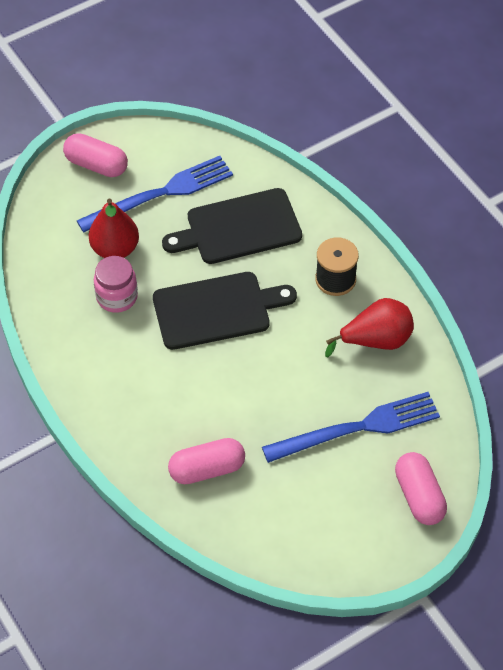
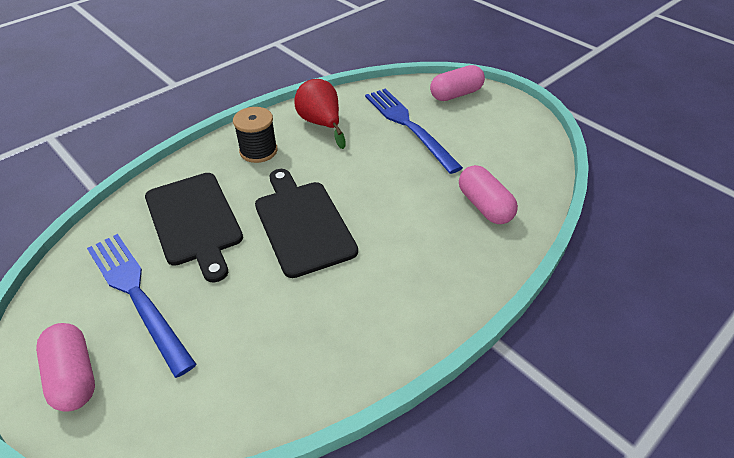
camera: 100 degrees left, 10 degrees down
pink capsule [63,133,128,177] -> pink capsule turned 45 degrees counterclockwise [36,323,95,412]
red pear [89,199,139,258] -> none
pink jar [94,256,138,313] -> none

